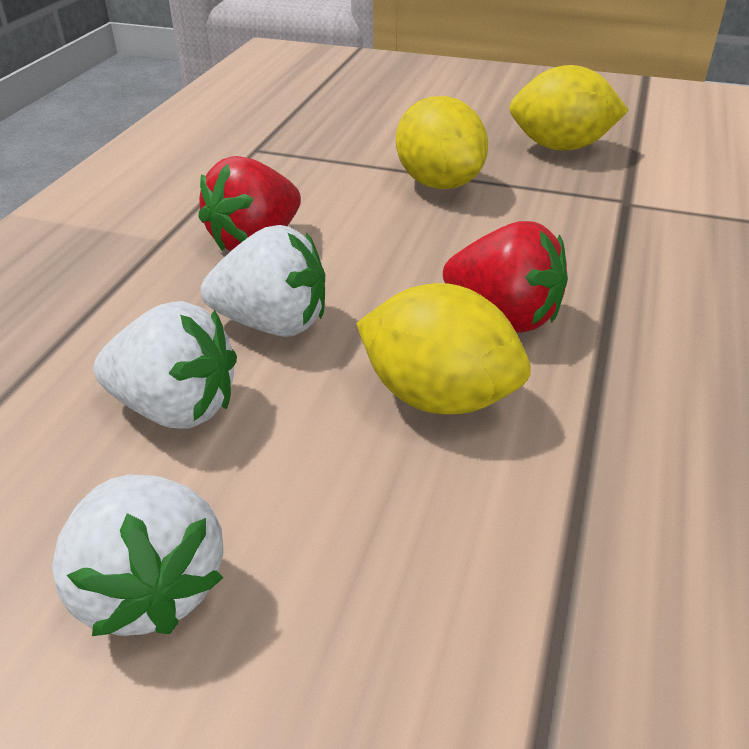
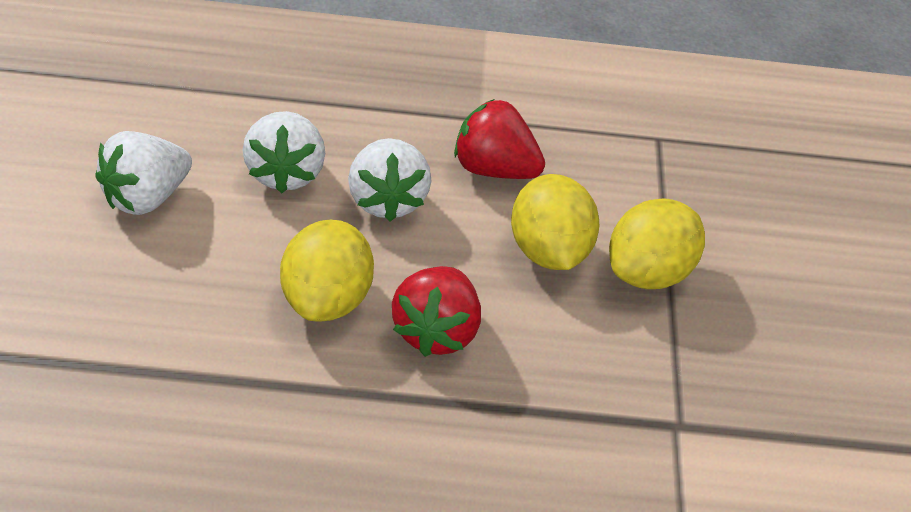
camera: 70 degrees right, 5 degrees up
yellow lemon [509,65,629,151] -> yellow lemon moved to [511,174,599,270]

